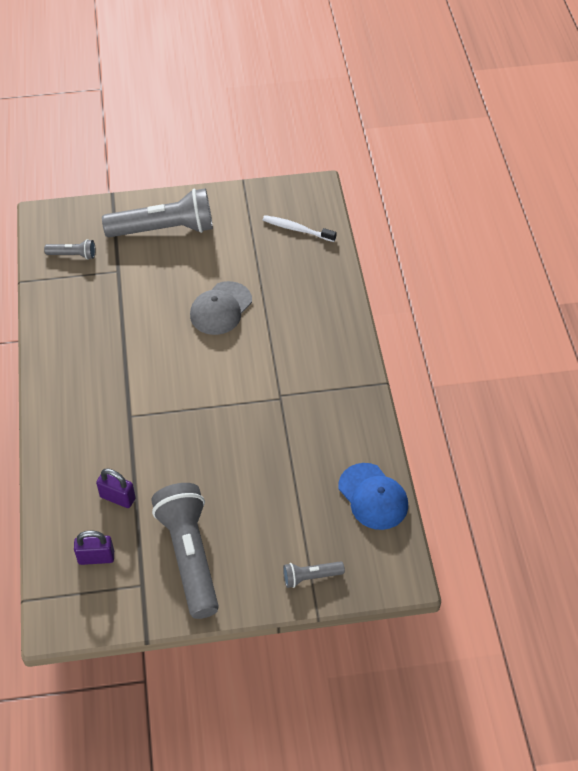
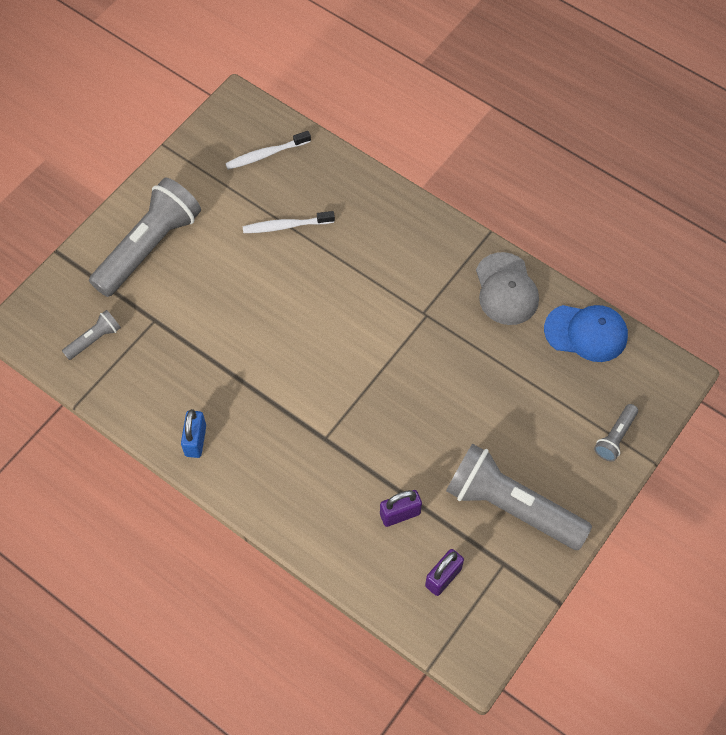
camera: 45 degrees left, 10 degrees up
grey cap [190,281,252,335] -> grey cap moved to [476,252,539,325]
none -> blue padlock [181,409,206,458]
none -> white toothbrush [243,211,335,233]

